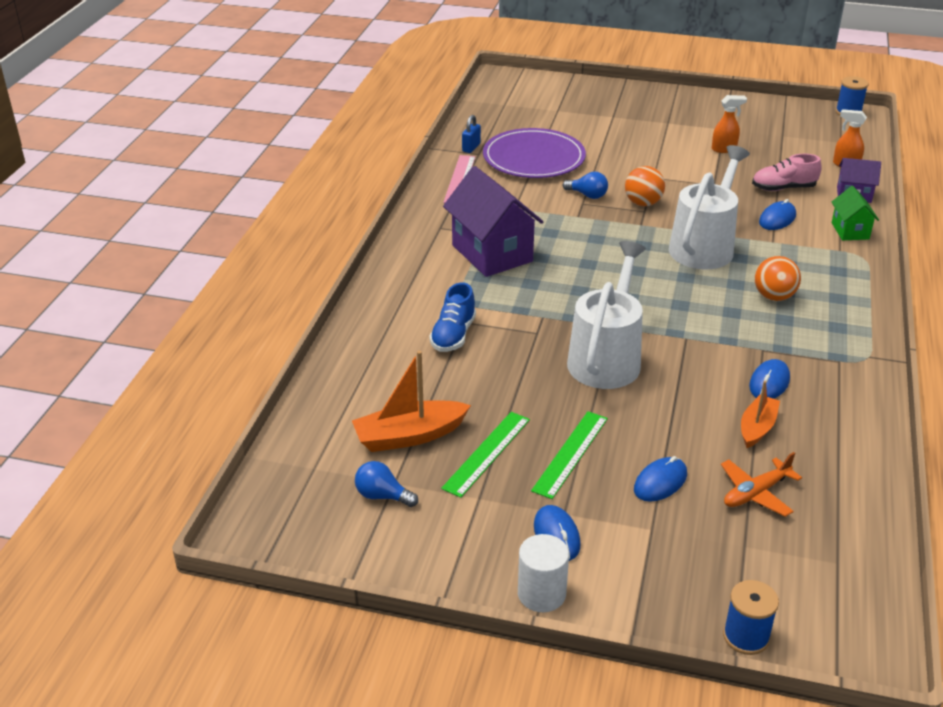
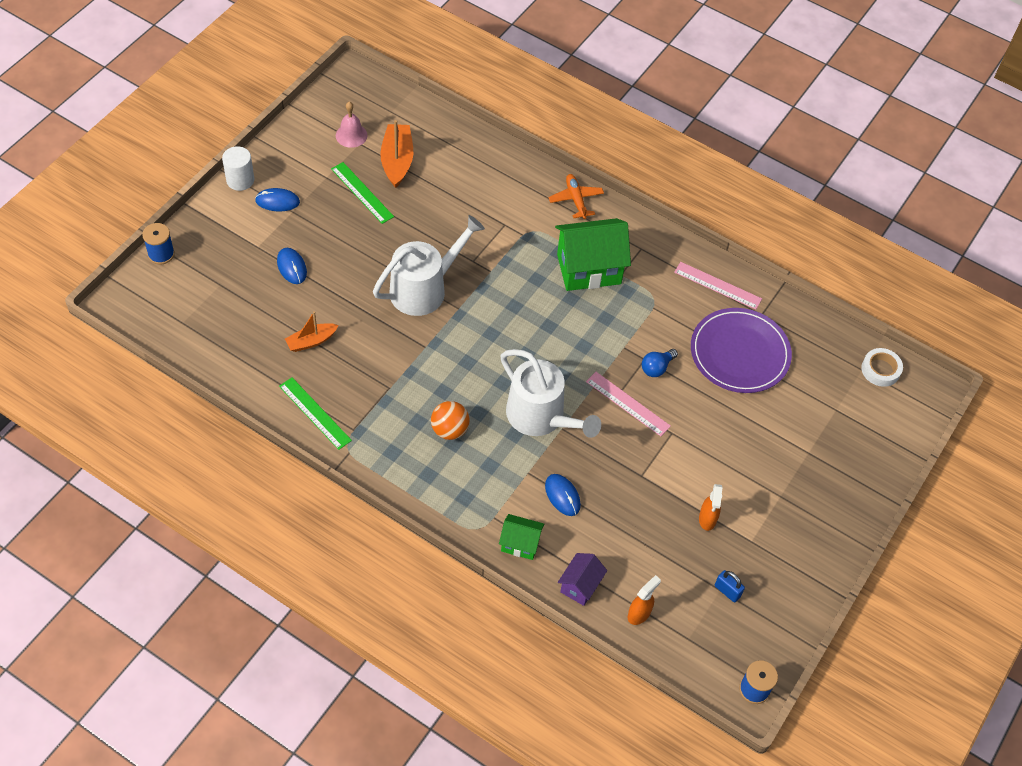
camera: 105 degrees right, 20 degrees up
blue light bulb [355,461,418,507] -> pink bell [336,102,367,148]
blue shoe [430,282,476,352] -> none
purple house [443,166,544,277] -> green house [555,218,631,291]
blue padlock [462,115,481,153] -> blue padlock moved to [715,570,745,602]
green ruler [531,411,608,499] -> green ruler moved to [279,377,352,450]
white watering can [567,241,646,389] -> white watering can turned 75 degrees counterclockwise [373,215,485,316]
orange ball [625,166,665,206] -> pink ruler [586,372,671,436]
orange plane [721,452,802,517] -> orange plane moved to [548,174,604,219]
orange boat [741,381,780,448] -> orange boat turned 105 degrees clockwise [285,311,339,352]
blue mouse [749,359,790,399] -> none
pink shoe [752,154,822,191] -> none
none -> white tape [861,348,903,387]

